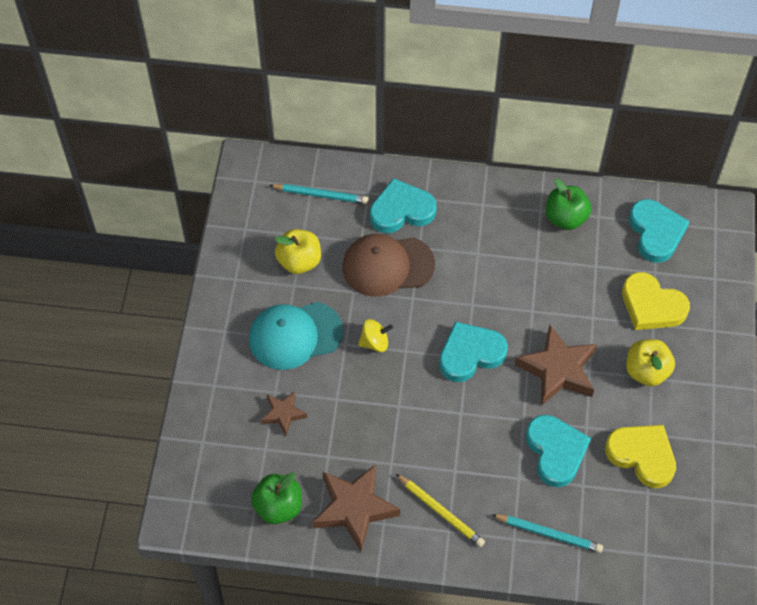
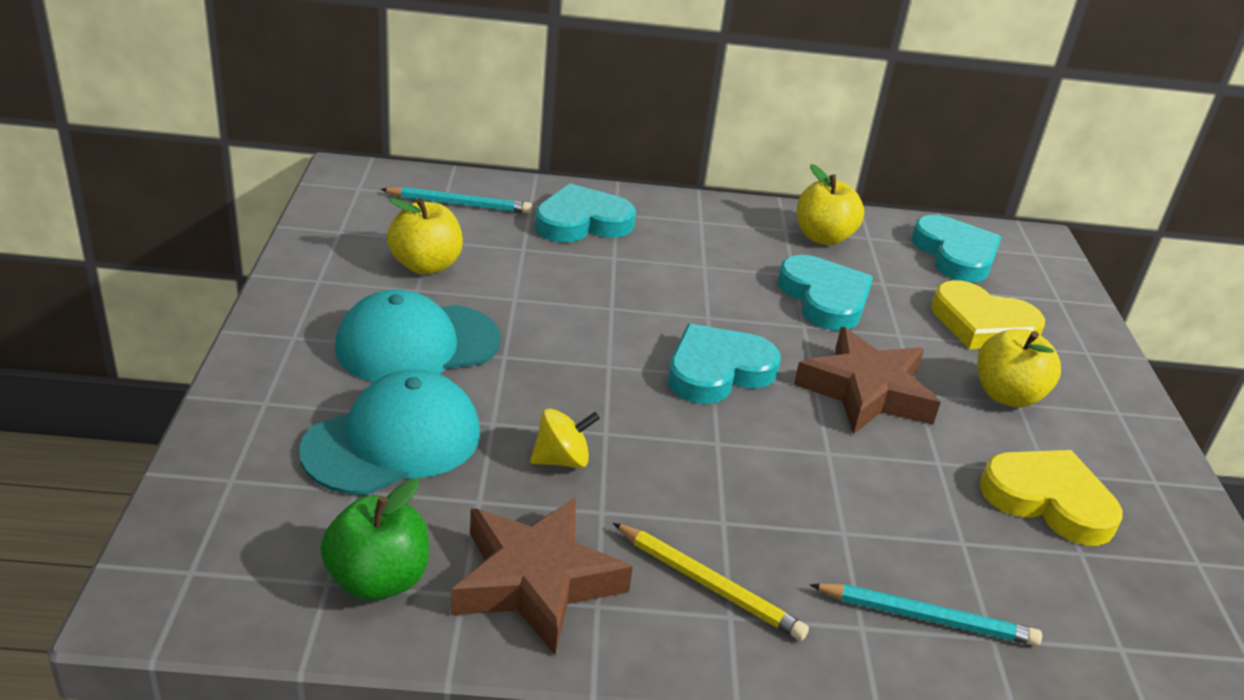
camera: 10 degrees left, 25 degrees down
brown star [261,391,307,435] -> turquoise cap [299,370,480,495]
brown cap [342,234,435,297] -> none
yellow spinning top [358,319,393,352] -> yellow spinning top moved to [530,408,600,468]
turquoise heart [526,415,591,487] -> turquoise heart moved to [777,255,873,331]
green apple [546,179,591,230] -> yellow apple [797,164,864,245]

